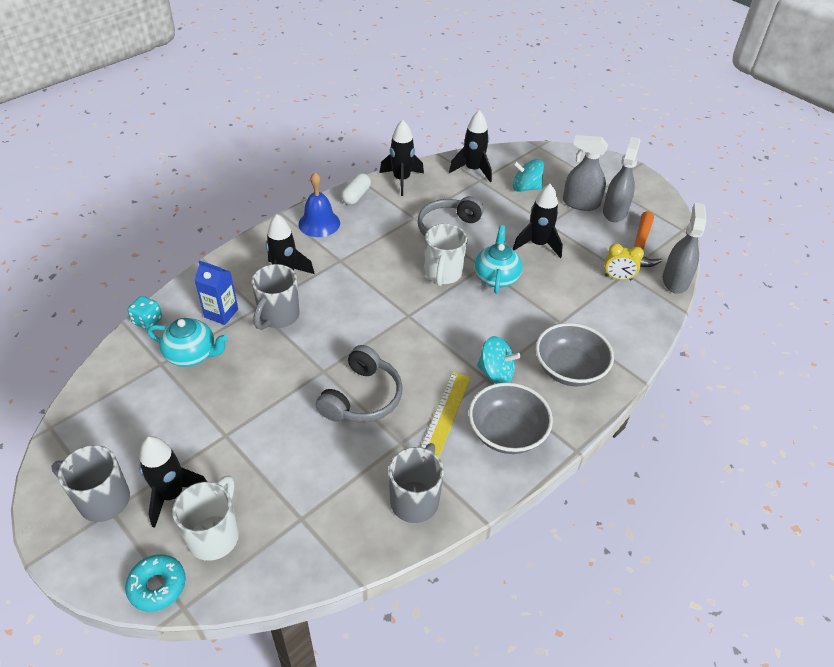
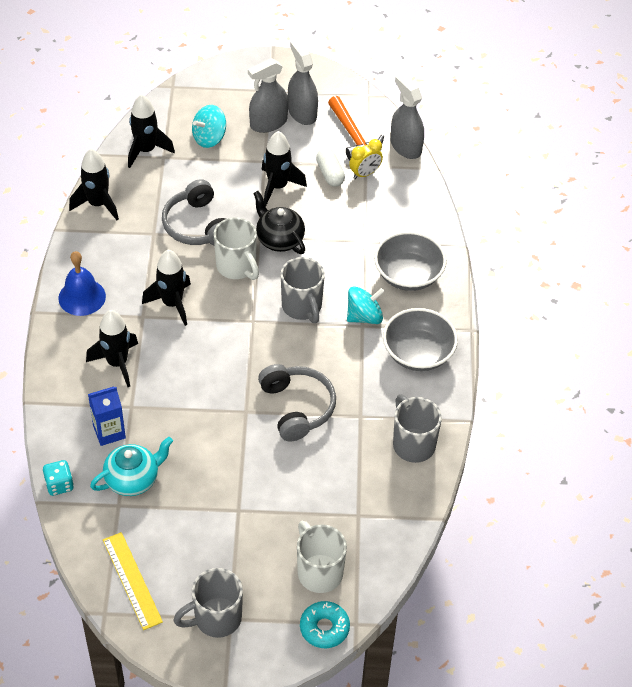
camera: 45 degrees left, 5 degrees up
black rocket [139,436,207,528] -> black rocket moved to [142,250,191,326]
grey mug [252,264,300,330] -> grey mug moved to [281,257,325,323]
white capsule [341,173,371,205] -> white capsule moved to [316,148,345,187]
yellow ruler [421,372,471,457] -> yellow ruler moved to [103,532,163,630]
turquoise teapot [475,225,522,294] -> black teapot [253,191,305,254]

